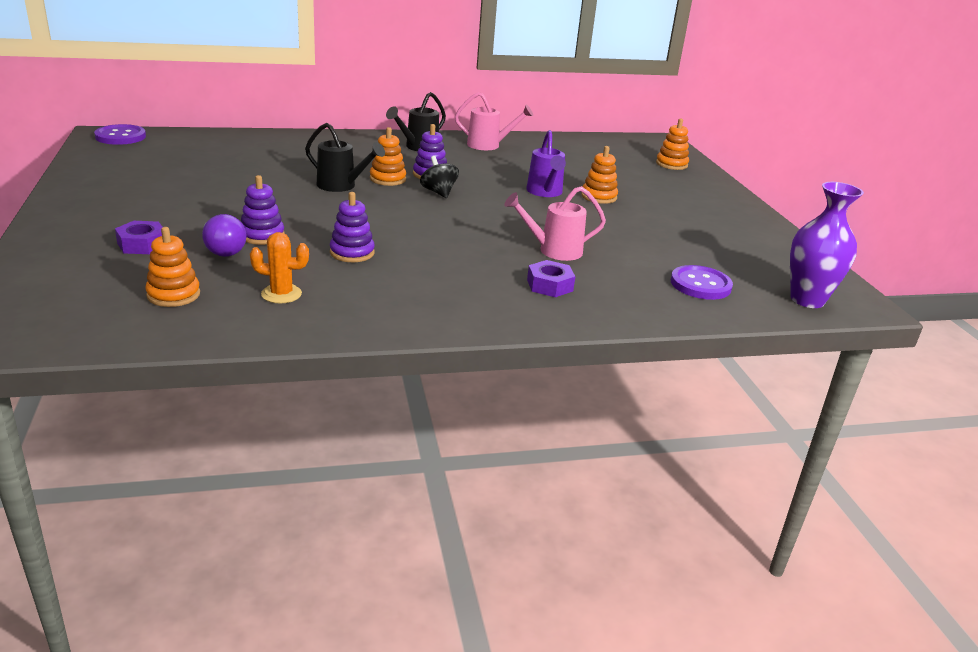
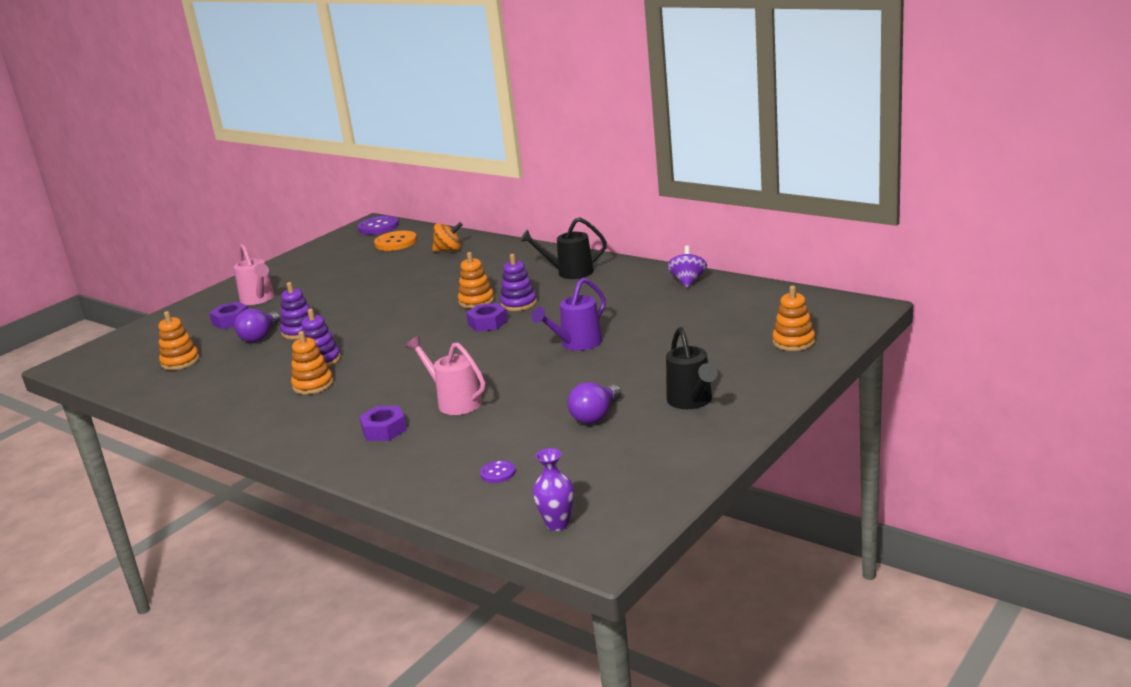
camera: 55 degrees right, 5 degrees down
orange cactus [250,232,309,303] -> none
black watering can [305,123,385,192] -> black watering can moved to [666,327,718,409]
black spinning top [420,156,459,198] -> purple nut [466,303,508,332]
pink watering can [455,92,533,150] -> pink watering can moved to [234,244,275,305]
orange stacking toy [581,146,618,204] -> orange stacking toy moved to [291,331,333,395]
purple button [671,265,733,300] -> purple button [480,460,516,483], size x0.53
purple vase [790,182,864,308] -> purple vase [533,448,574,531], size x0.58
none -> orange button [374,231,417,251]
none -> orange spinning top [432,222,462,252]
none -> purple light bulb [568,382,621,424]
none -> purple spinning top [667,246,707,288]

